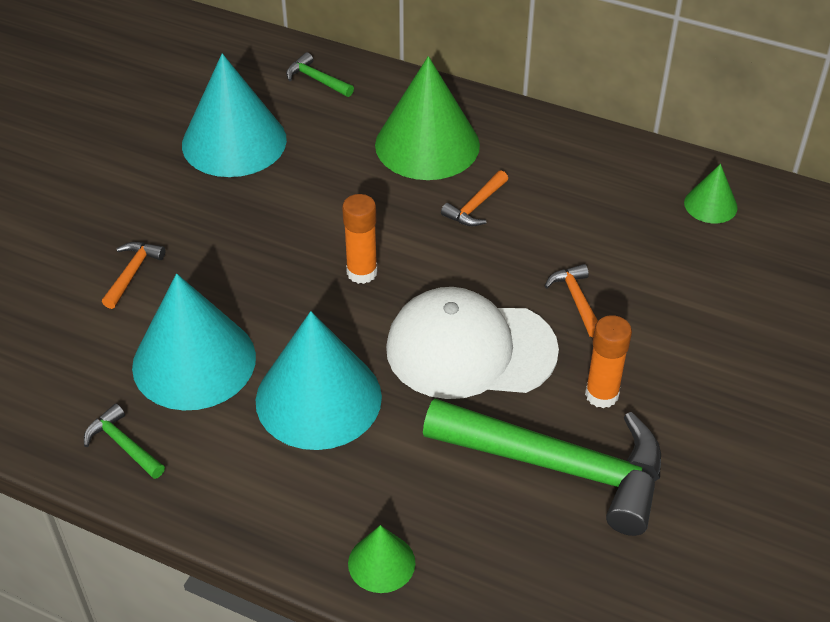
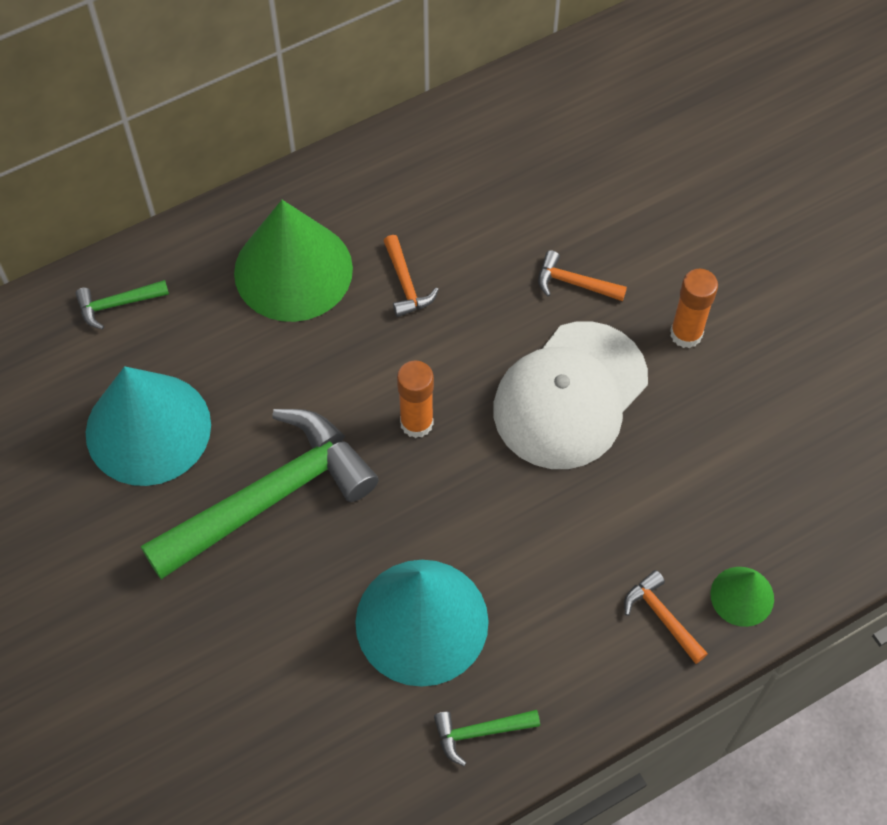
camera: 55 degrees left, 15 degrees up
orange hammer [102,242,165,309] -> orange hammer moved to [624,570,708,664]
turquoise cone [256,311,382,450] -> none
green hammer [423,399,661,536] -> green hammer moved to [141,409,379,580]
green cone [684,164,738,223] -> none

